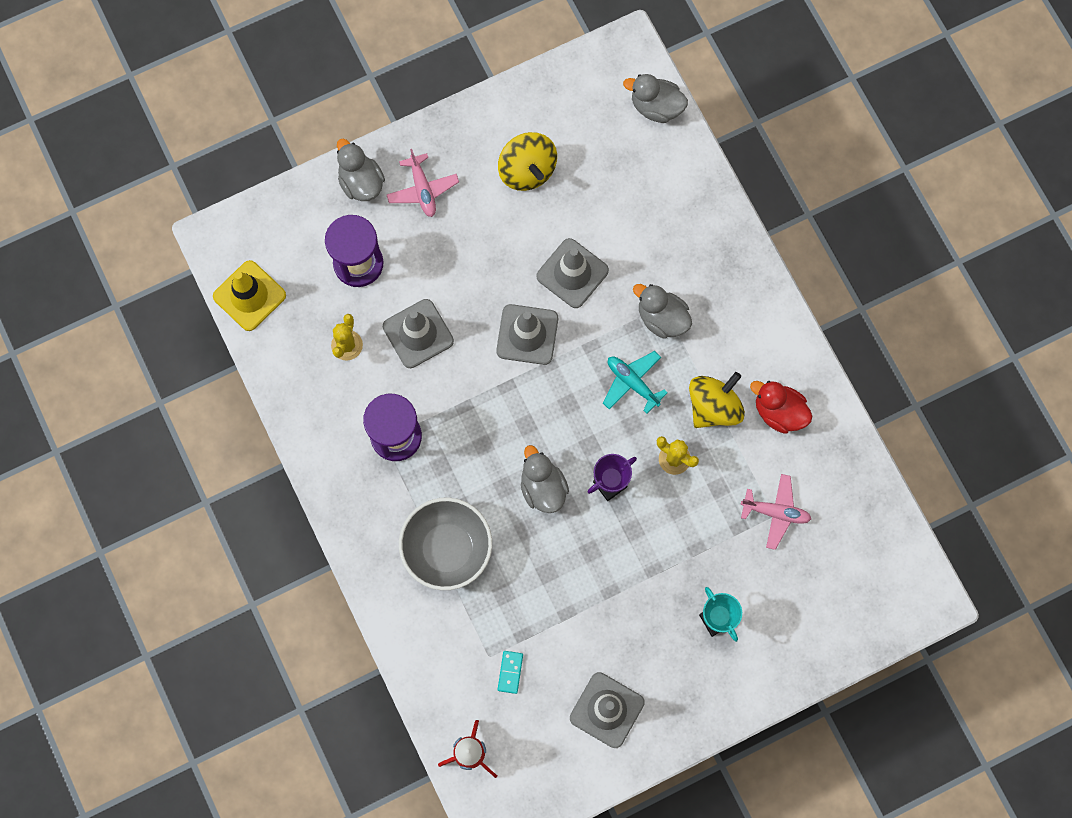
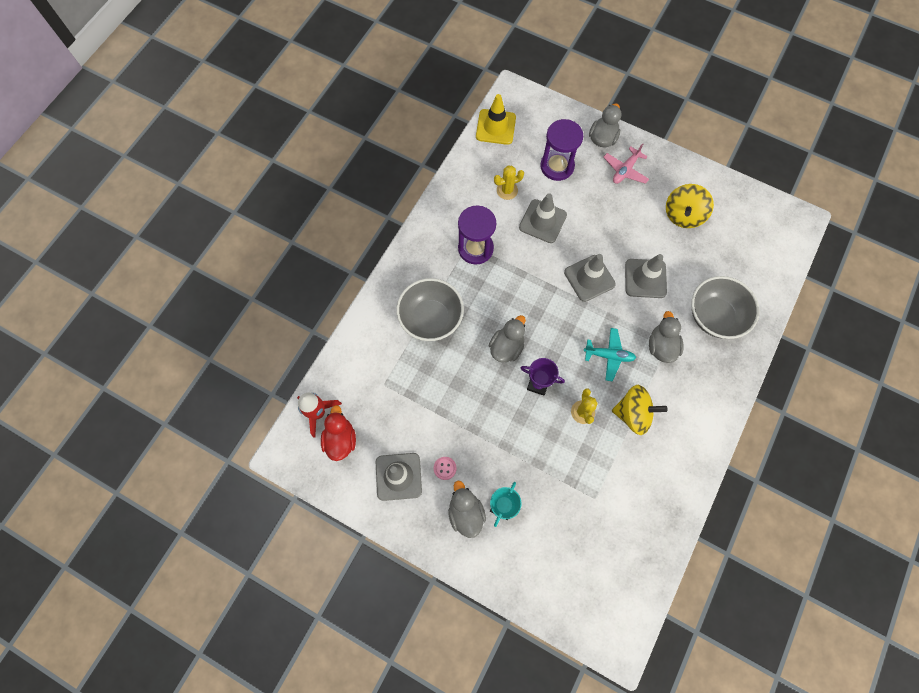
camera: 55 degrees right, 5 degrees down
turquoise domino [498,651,523,694] -> none
turquoise plane [603,351,668,414] -> turquoise plane turned 90 degrees clockwise [584,328,636,382]
grey duck [623,74,688,123] -> grey duck moved to [448,481,486,538]
pink plane [741,474,811,550] -> none
red duck [750,381,813,434] -> red duck moved to [321,405,356,461]
none -> pink button [434,457,456,480]
none -> grey bowl [691,276,759,339]

